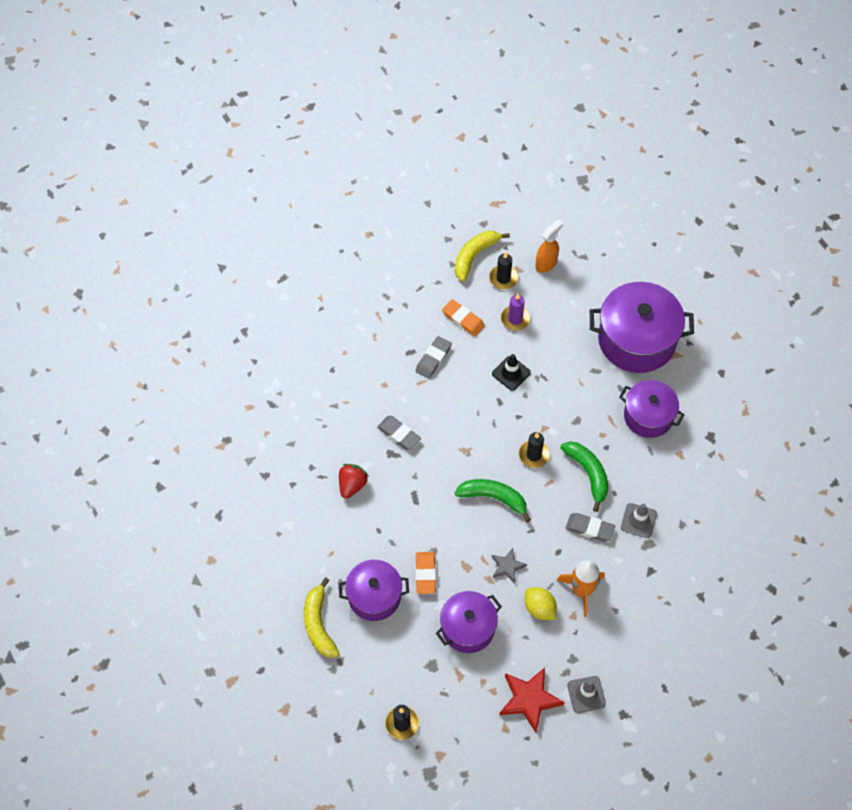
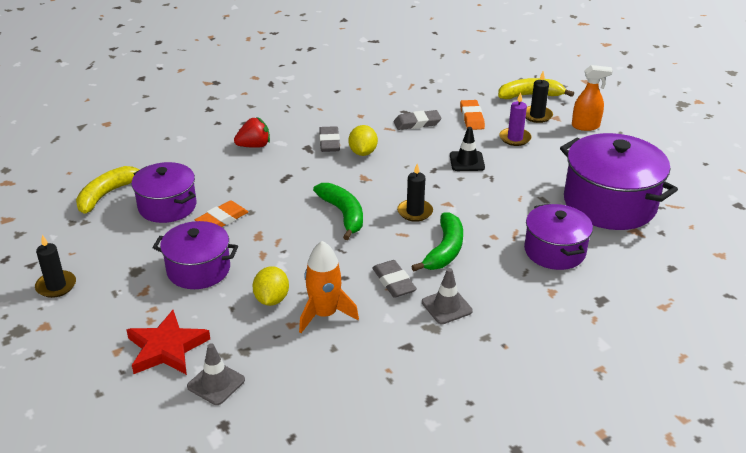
camera: 45 degrees right, 25 degrees down
grey star [492,548,527,584] -> none
none -> yellow lemon [349,125,378,156]

